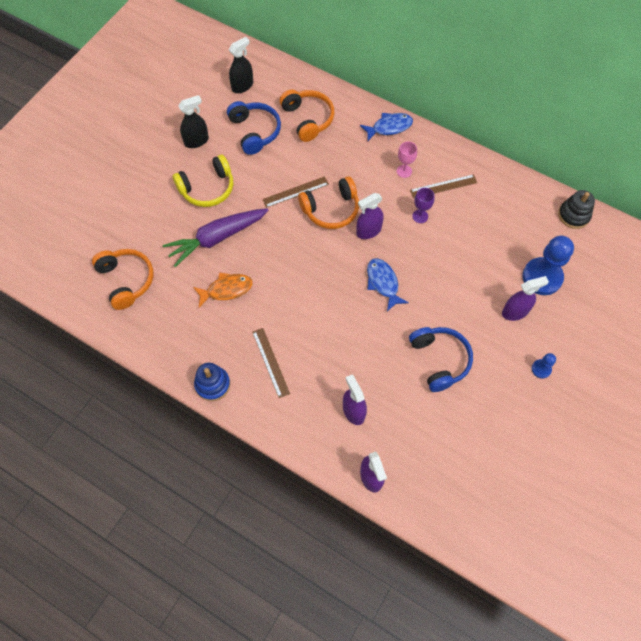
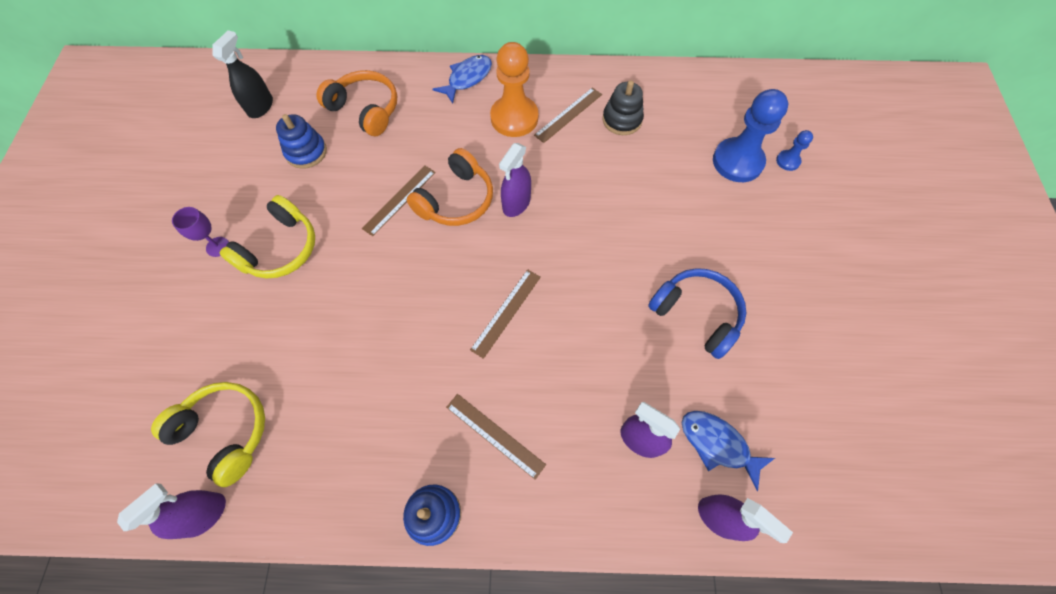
camera: 30 degrees left, 0 degrees up
orange headphones [92,249,153,310] -> yellow headphones [151,382,265,487]
purple carrot [163,208,269,267] -> none
black spray bottle [178,95,209,148] -> none
orange fish [193,272,253,307] -> none
blue headphones [227,101,281,155] -> blue stacking toy [276,114,327,169]
blue fish [367,258,409,311] -> blue fish moved to [682,411,775,491]
pink goblet [397,142,417,178] -> orange pawn [490,42,538,137]
purple goblet [412,188,434,223] -> purple goblet moved to [172,207,229,257]
purple spray bottle [502,276,549,321] -> purple spray bottle moved to [117,483,226,539]
blue pawn [532,353,556,379] -> blue pawn moved to [776,130,813,171]
black stacking toy [558,190,595,229] -> black stacking toy moved to [602,80,644,135]
none -> brown ruler [470,269,541,359]

